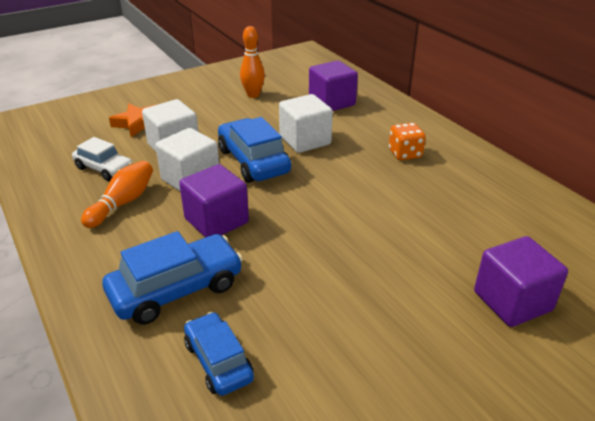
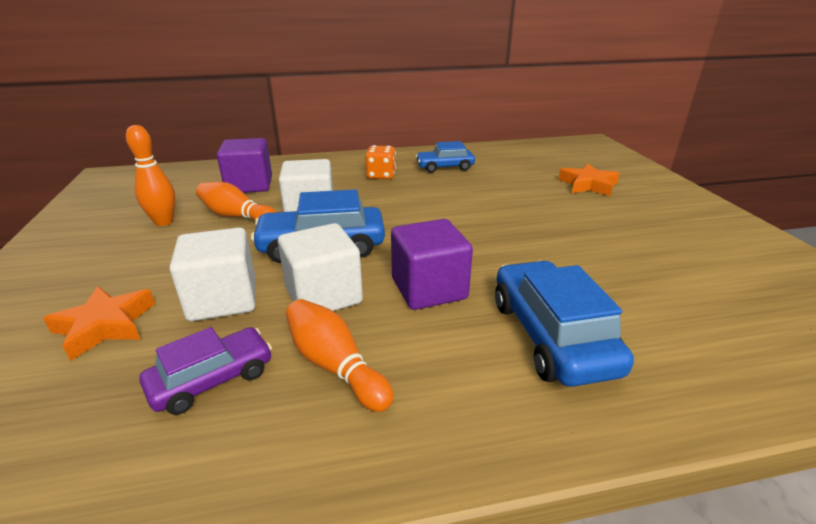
camera: 70 degrees left, 5 degrees down
white car [72,137,133,181] -> purple car [139,327,272,415]
blue car [184,312,254,396] -> blue car moved to [415,141,475,173]
purple cube [474,236,568,327] -> orange star [558,164,620,196]
none -> orange bowling pin [196,182,276,220]

